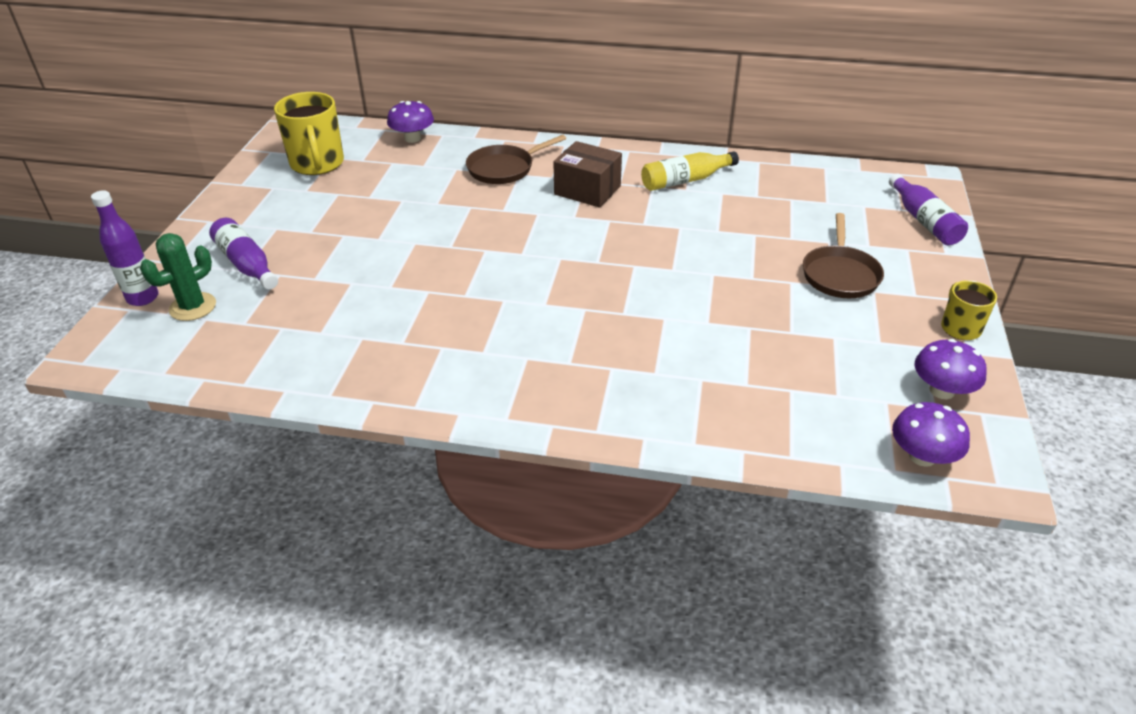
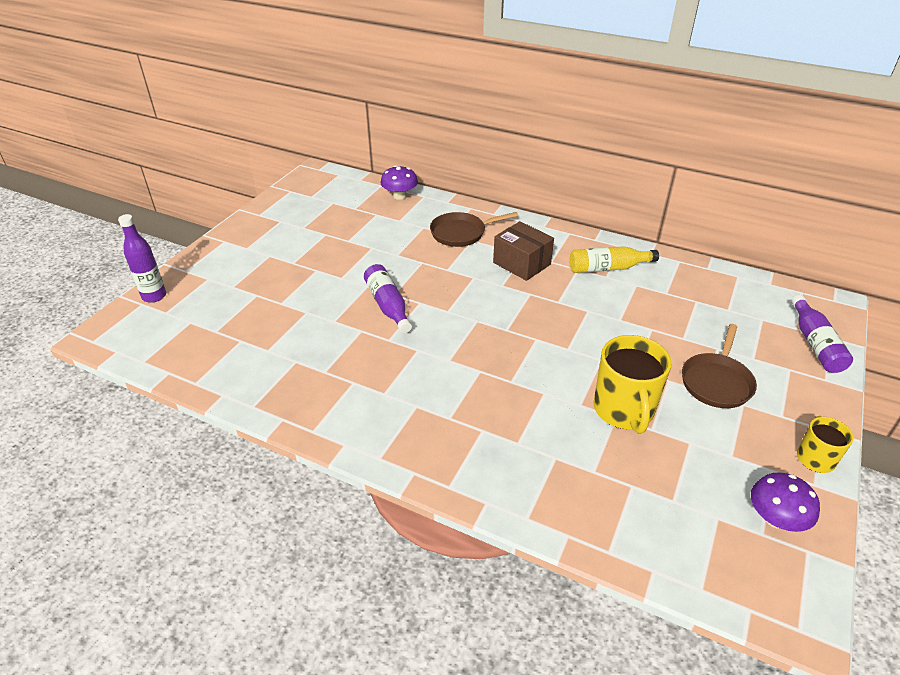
camera: 15 degrees right, 0 degrees up
green cactus [140,233,216,321] -> none
purple bottle [209,218,278,290] -> purple bottle moved to [364,264,412,333]
yellow mug [274,92,344,175] -> yellow mug moved to [593,335,672,434]
purple mushroom [892,402,970,467] -> none

